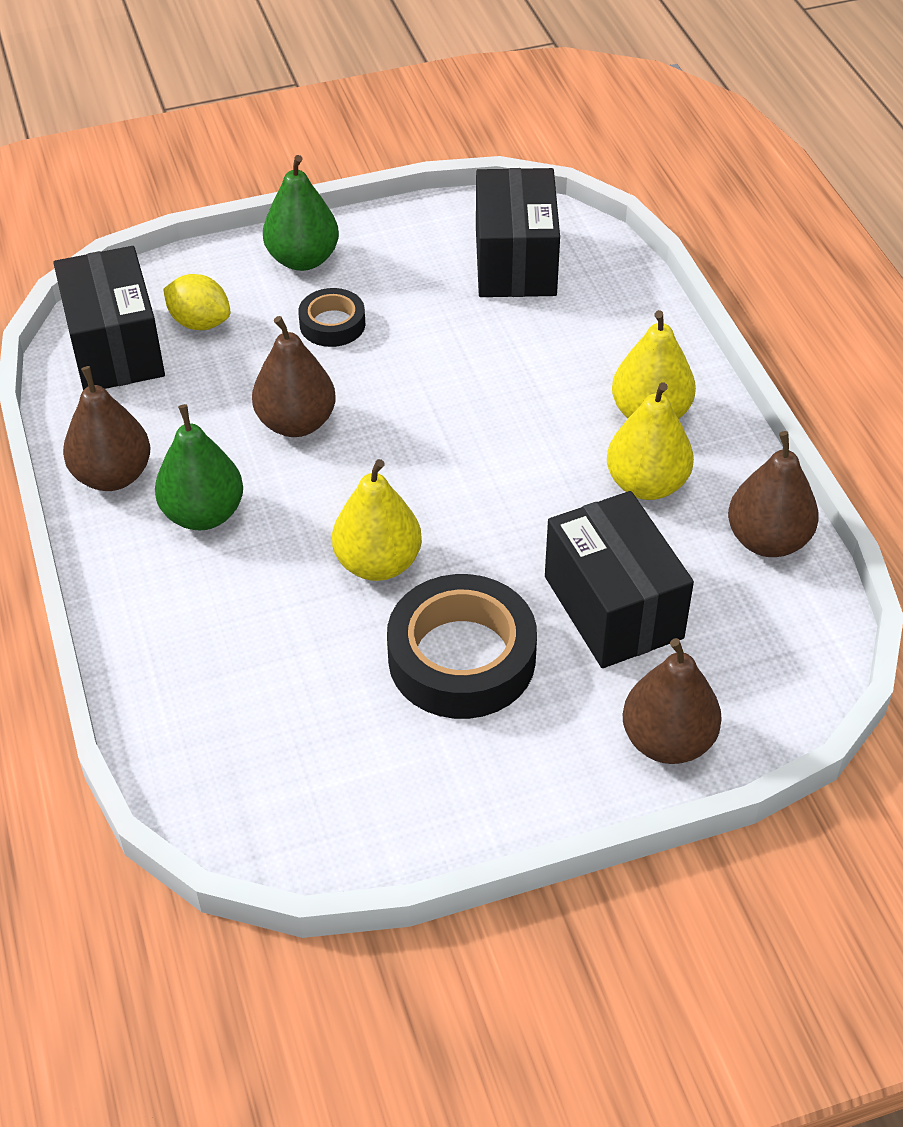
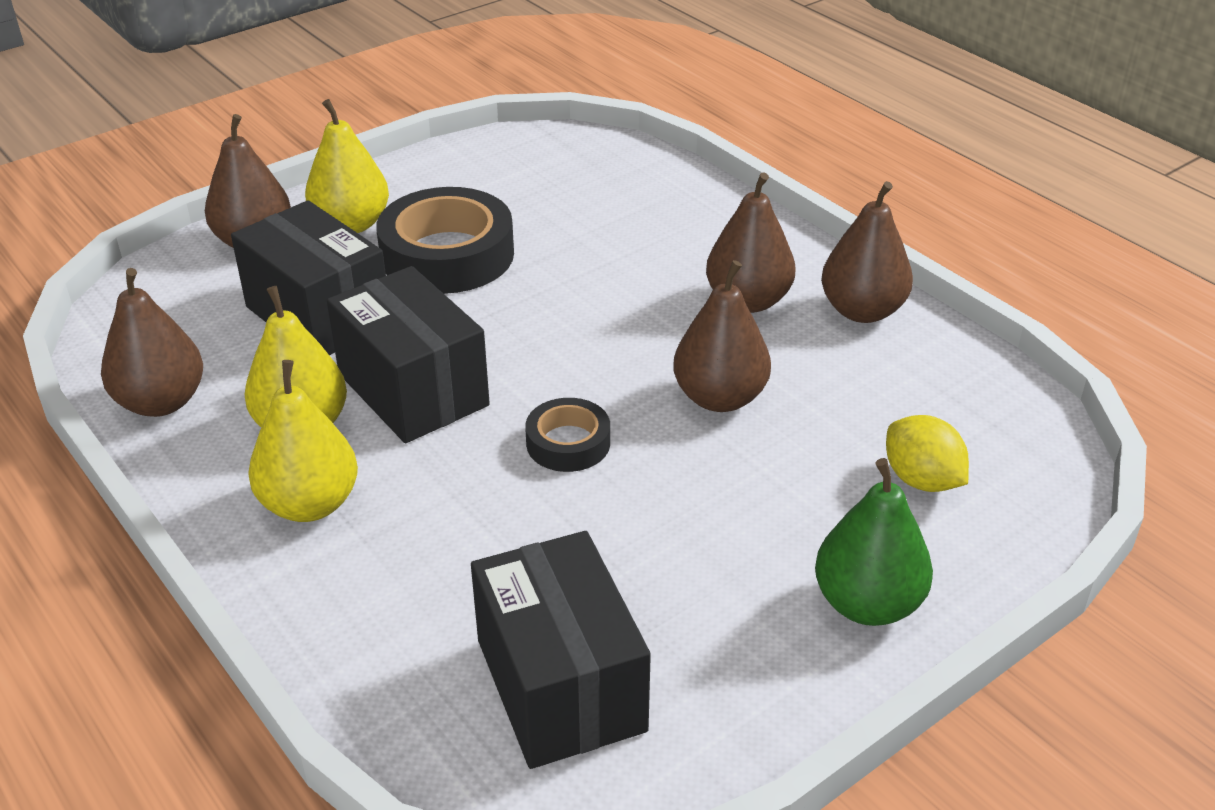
camera: 160 degrees right, 10 degrees down
black box [53,246,165,390] -> black box moved to [327,266,490,443]
green pear [155,404,243,530] -> brown pear [706,172,795,313]
yellow lemon [163,274,230,330] -> yellow lemon turned 45 degrees clockwise [886,415,969,492]
black tape [298,288,365,347] -> black tape moved to [525,398,610,472]
yellow pear [332,459,422,581] -> yellow pear moved to [305,99,389,233]

